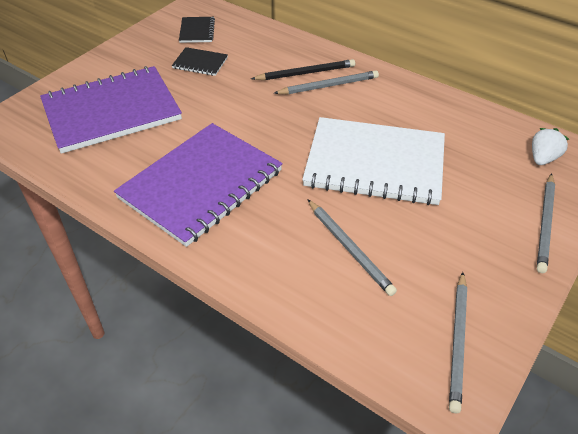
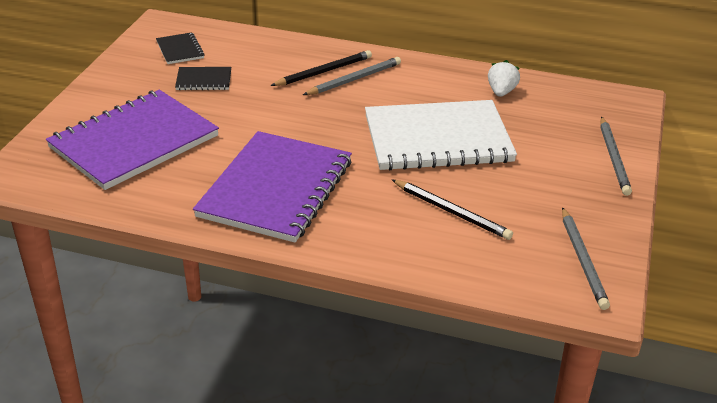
camera: 20 degrees left, 10 degrees down
grey pencil [307,199,397,296] -> black pencil [392,180,513,240]
white strawberry [532,128,569,165] -> white strawberry moved to [488,60,520,97]

